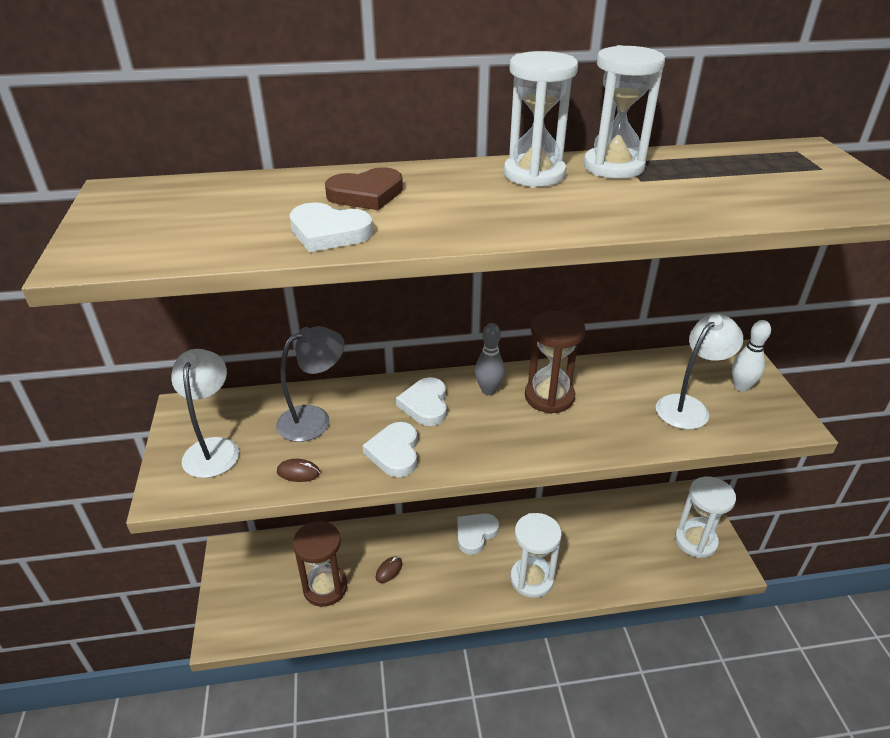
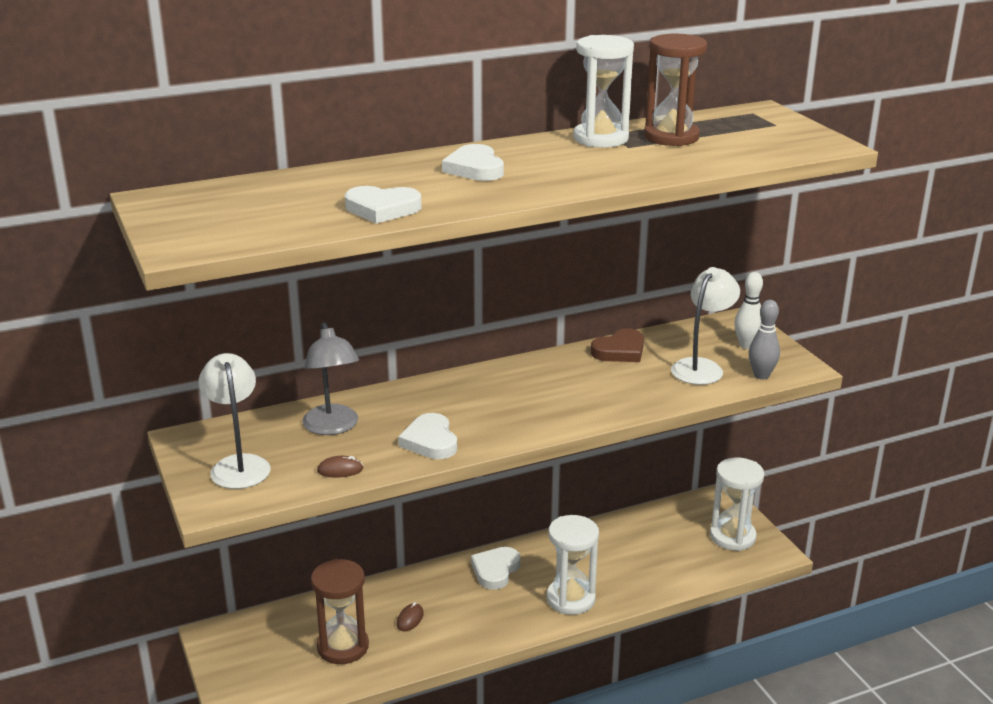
camera: 15 degrees left, 10 degrees down
grey lamp [276,326,345,442] -> grey lamp turned 120 degrees clockwise [302,322,359,435]
brown heart [325,167,403,210] -> brown heart moved to [591,328,644,362]
white heart [396,377,447,426] -> white heart moved to [442,144,504,181]
grey bowling pin [475,323,505,395] -> grey bowling pin moved to [749,300,780,379]
white hourglass [504,51,578,188] -> none
brown hourglass [525,311,585,414] -> brown hourglass moved to [644,34,707,146]

